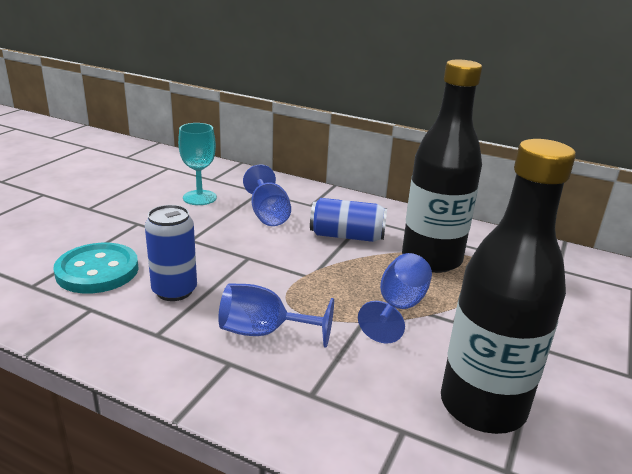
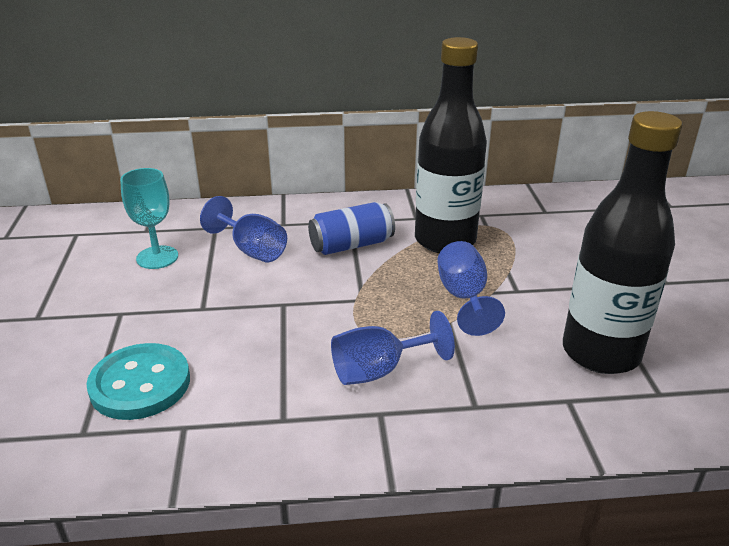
camera: 30 degrees left, 5 degrees up
blue can [145,205,197,301] -> none

